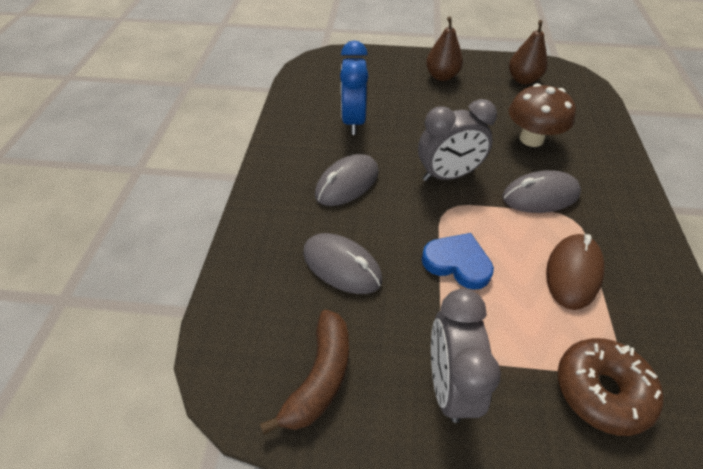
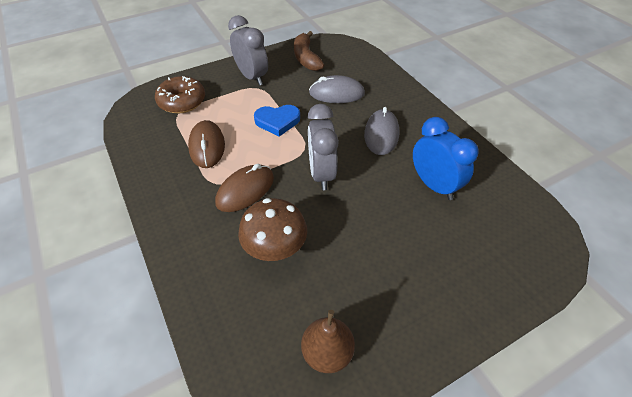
camera: 145 degrees right, 0 degrees up
grey clock [418,99,497,181] -> grey clock turned 45 degrees counterclockwise [308,104,339,190]
brown pear [426,16,463,81] -> none
grey mouse [502,170,581,213] -> brown mouse [215,164,274,212]

